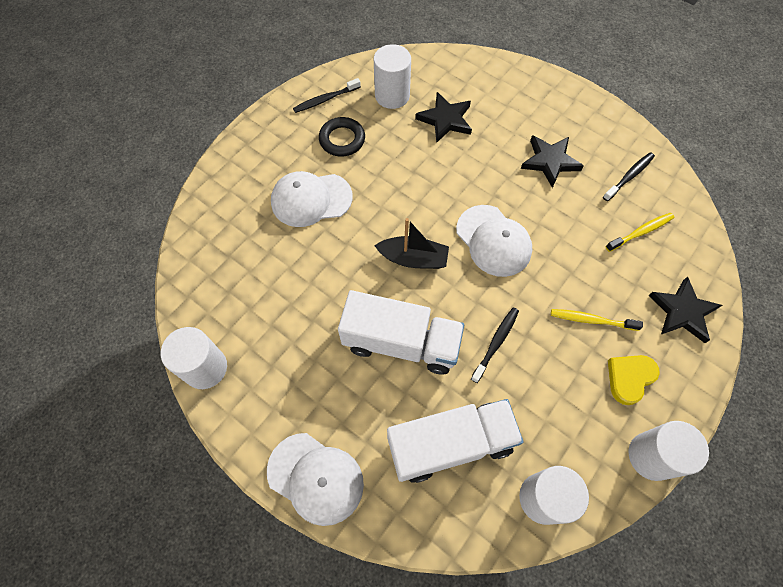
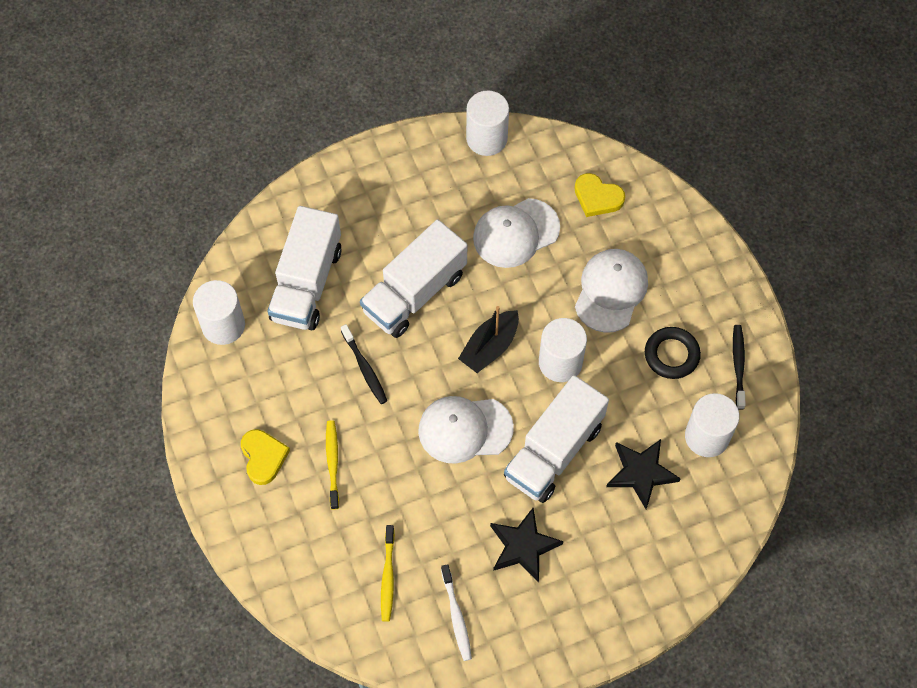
camera: 120 degrees right, 0 degrees up
white cap [267,433,364,526] -> white cap moved to [473,198,560,268]
yellow toothbrush [551,309,643,331] -> yellow toothbrush turned 45 degrees counterclockwise [326,420,339,510]
black toothbrush [603,152,655,201] -> white toothbrush [441,564,472,661]
white cylinder [629,421,709,481] -> white cylinder moved to [539,318,587,382]
black star [649,276,722,343] -> none
none -> white truck [504,375,609,503]
none -> yellow heart [575,173,625,217]

